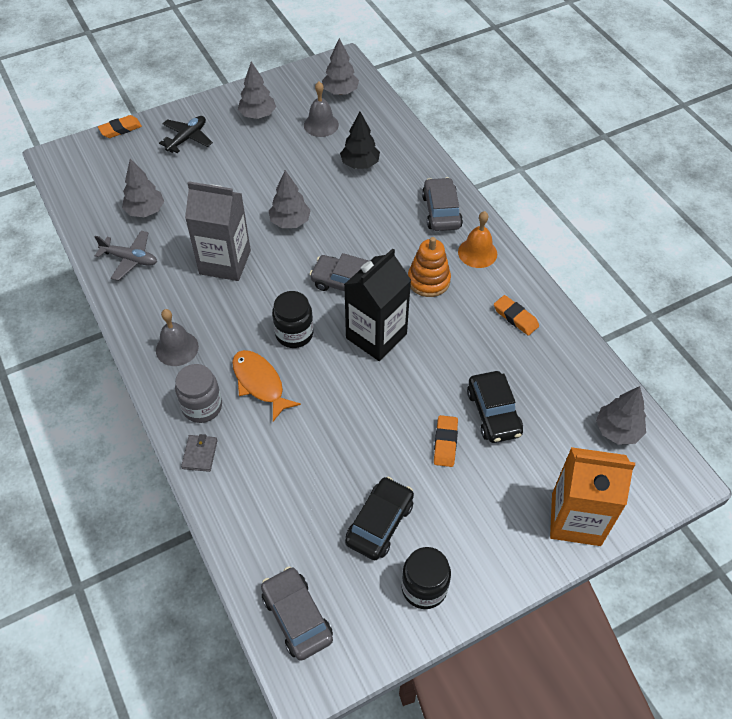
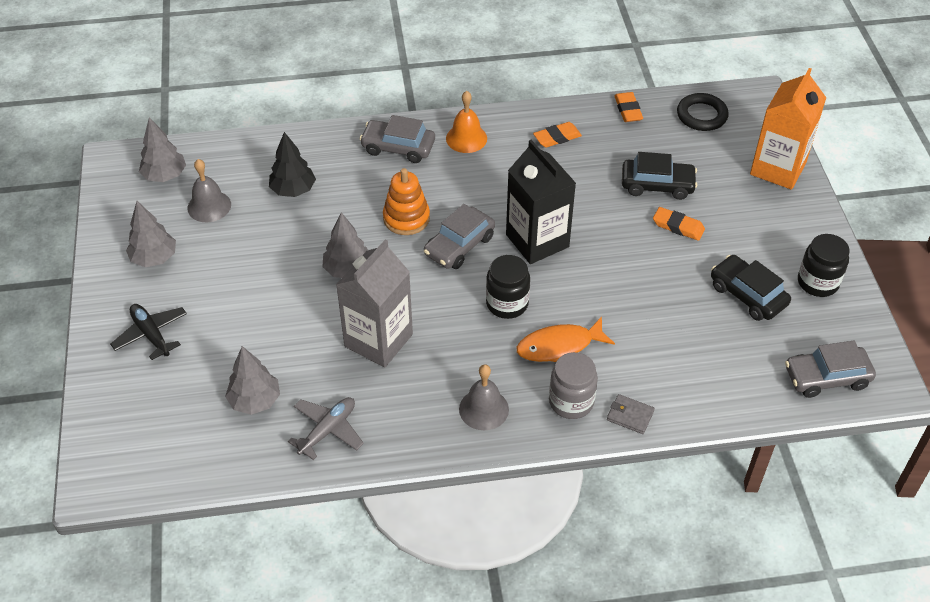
camera: 70 degrees left, 5 degrees down
orange eraser [98,115,142,138] -> orange eraser moved to [614,92,643,122]
orange stacking toy [408,237,451,297] -> orange stacking toy moved to [383,168,430,235]
grey tree [596,386,646,445] -> black ring [677,93,729,131]

